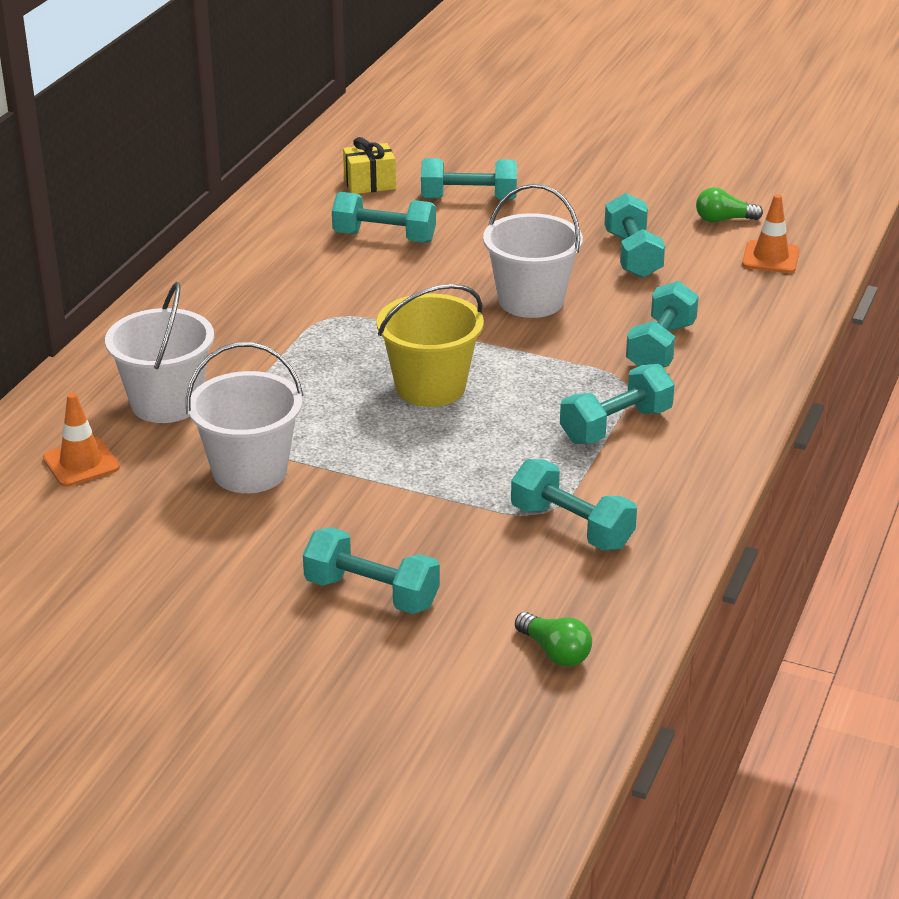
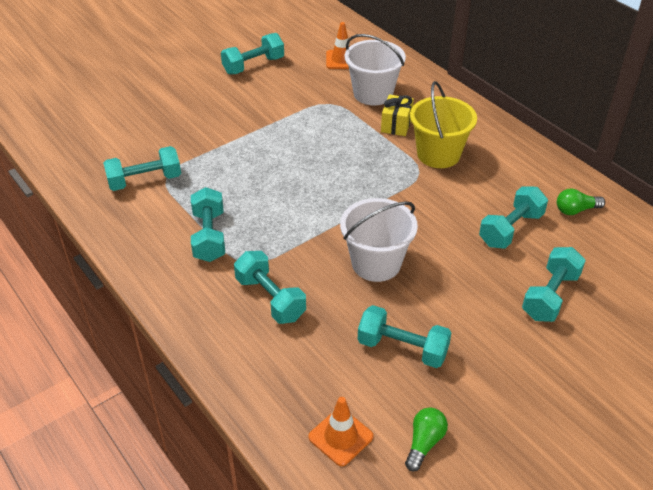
camera: 120 degrees right, 10 degrees up
white bucket [186,342,303,493] -> none
turquoise dumbbell [303,527,440,614] -> turquoise dumbbell moved to [221,33,284,75]
yellow gift [343,137,396,194] -> yellow gift moved to [381,94,414,136]
yellow bucket [377,284,484,407] -> yellow bucket moved to [410,81,477,168]
green light bulb [515,612,592,667] -> green light bulb moved to [557,189,605,215]

